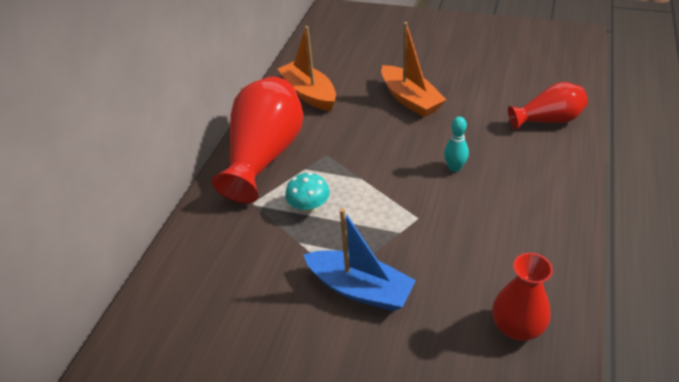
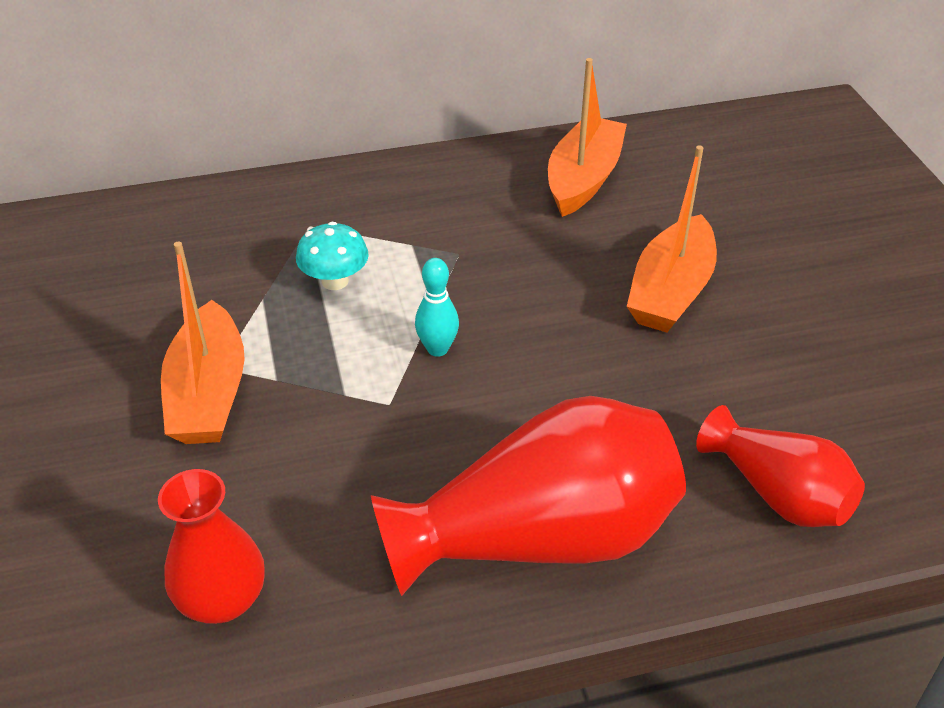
camera: 55 degrees right, 0 degrees up
red vase [212,77,303,203] -> red vase moved to [371,396,686,596]
blue boat [304,208,416,311] -> orange boat [161,241,245,444]
turquoise bowling pin [444,117,469,172] -> turquoise bowling pin moved to [415,258,459,357]

